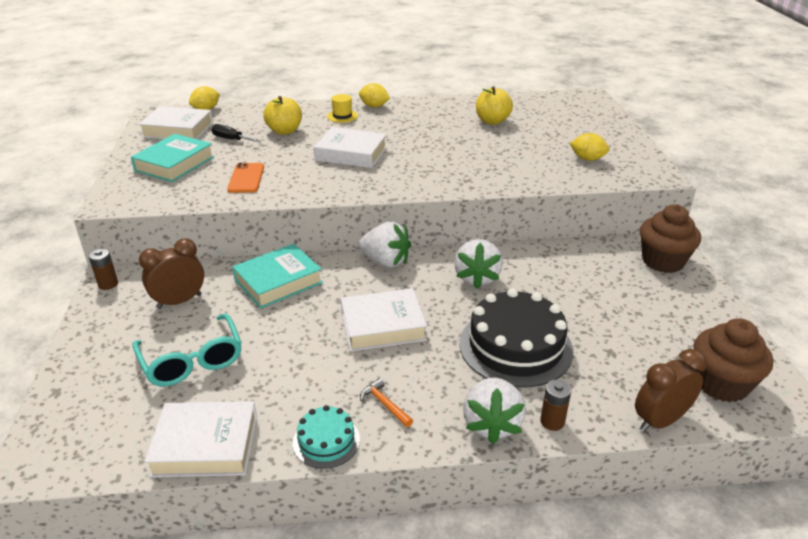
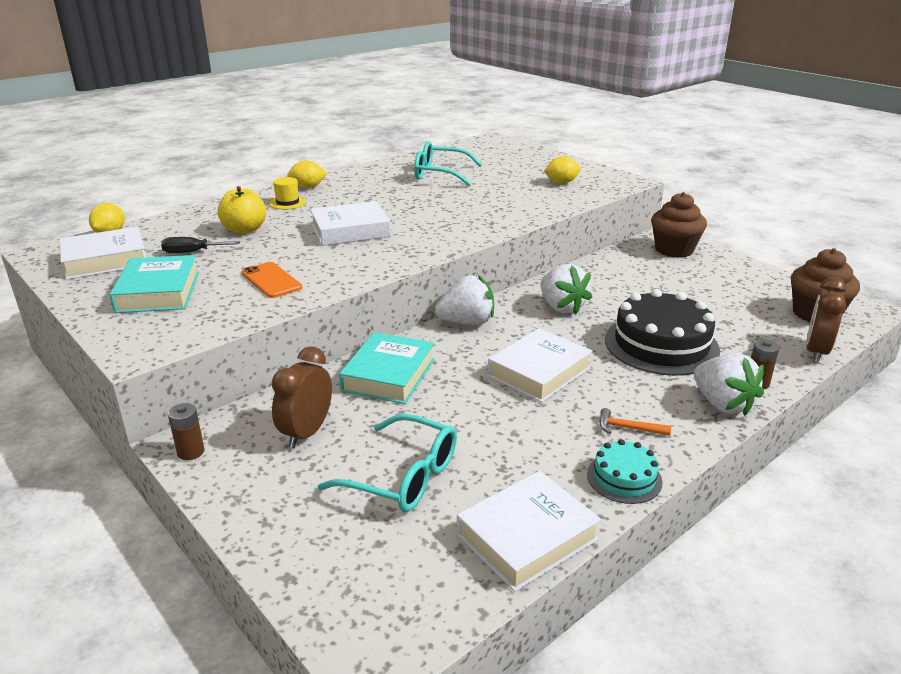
camera: 35 degrees left, 5 degrees down
yellow apple [476,86,513,125] -> turquoise glasses [414,141,482,187]

